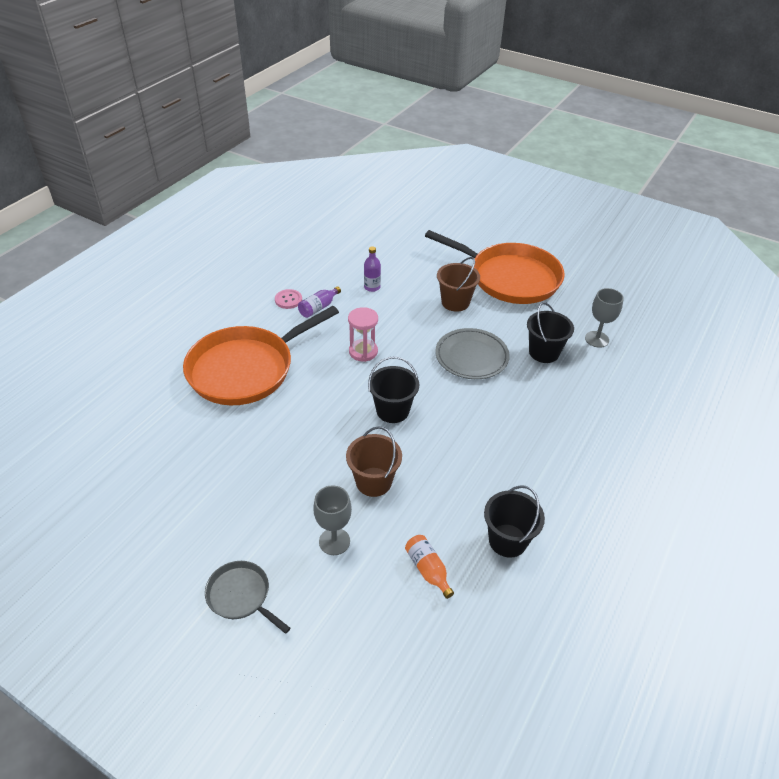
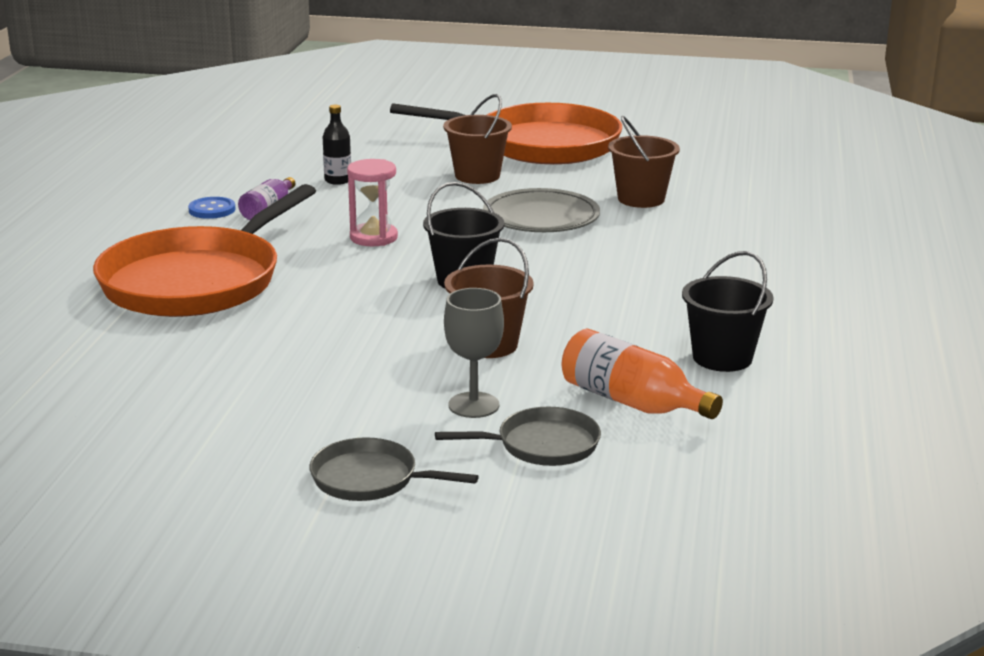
camera: 20 degrees left, 20 degrees down
pink button [275,289,302,309] -> blue button [188,197,235,219]
purple bottle [364,246,381,292] -> black bottle [323,105,351,185]
orange bottle [405,535,454,599] -> orange bottle [562,329,723,419], size x1.57
black bucket [527,302,574,363] -> brown bucket [608,116,680,208]
grey goblet [585,288,624,348] -> none
none -> grey pan [435,407,601,466]

